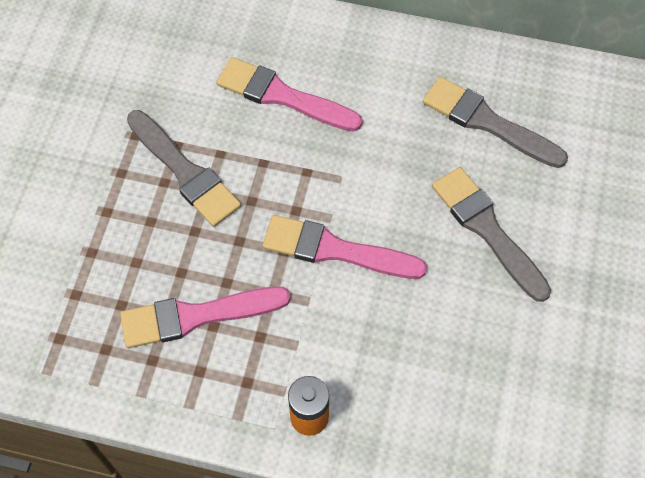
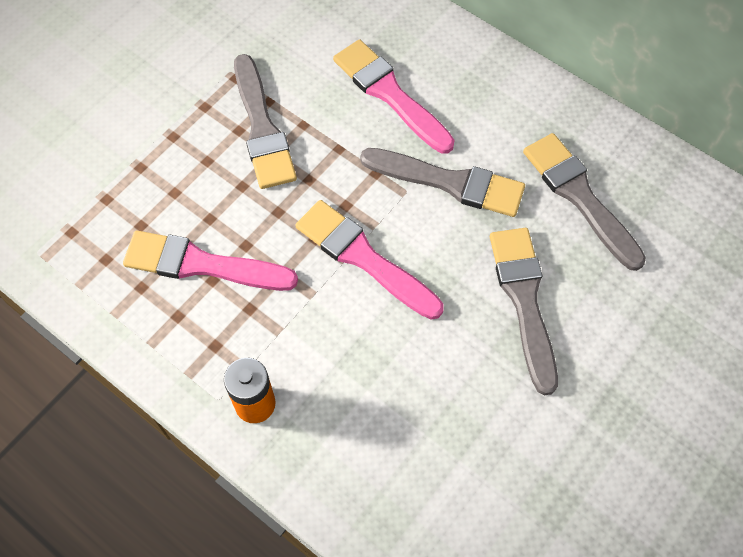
camera: 25 degrees right, 0 degrees up
none -> grey brush [360,148,525,217]

